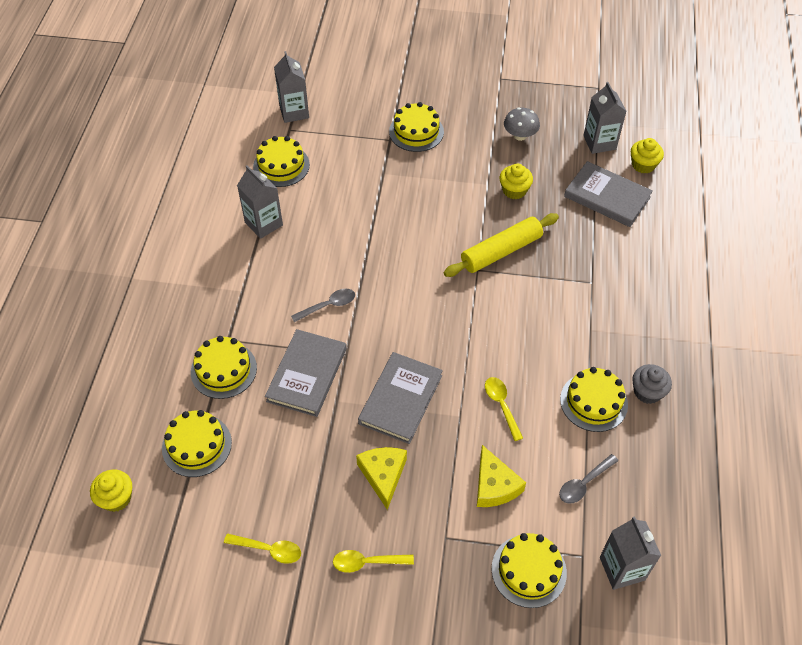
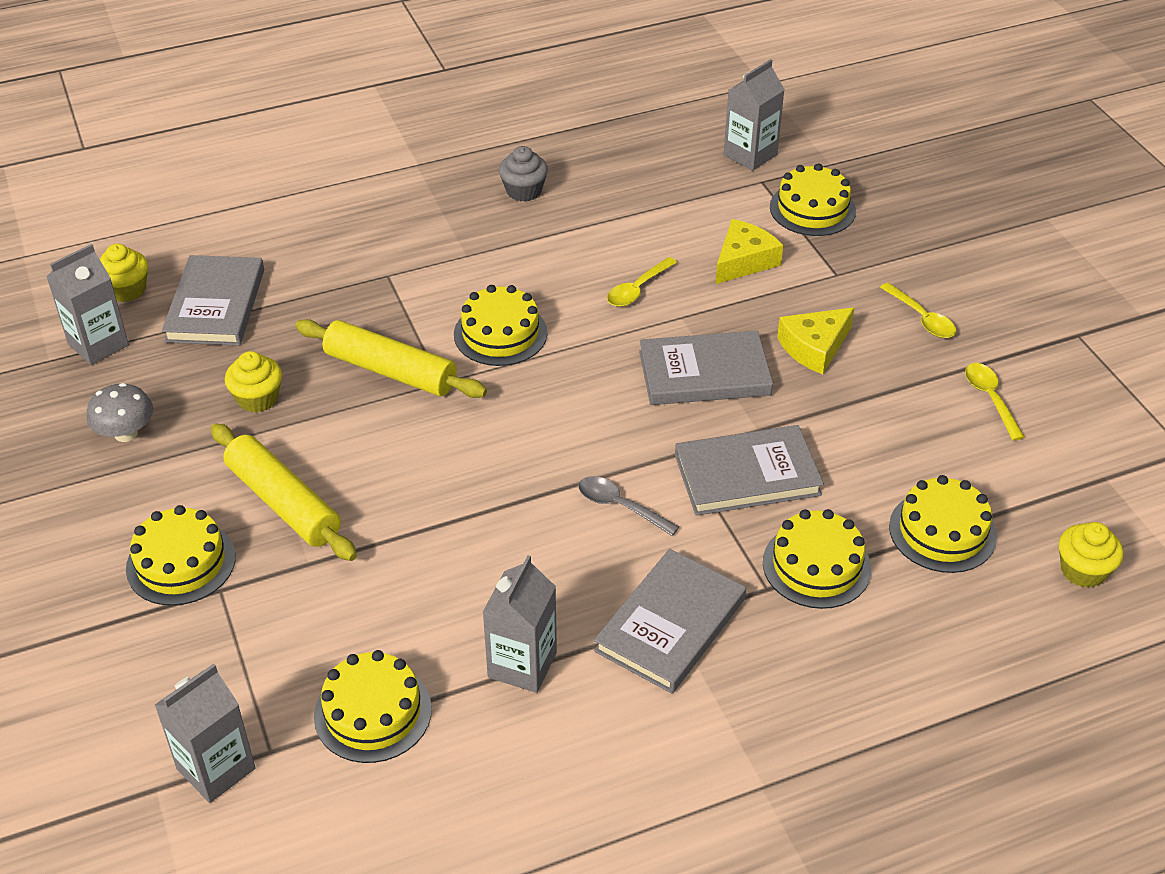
camera: 120 degrees left, 10 degrees down
grey spoon [559,454,618,503] -> none
yellow cake [560,367,628,432] -> yellow cake moved to [454,285,547,366]
none -> yellow rolling pin [211,423,357,561]
none -> grey book [594,549,746,694]

